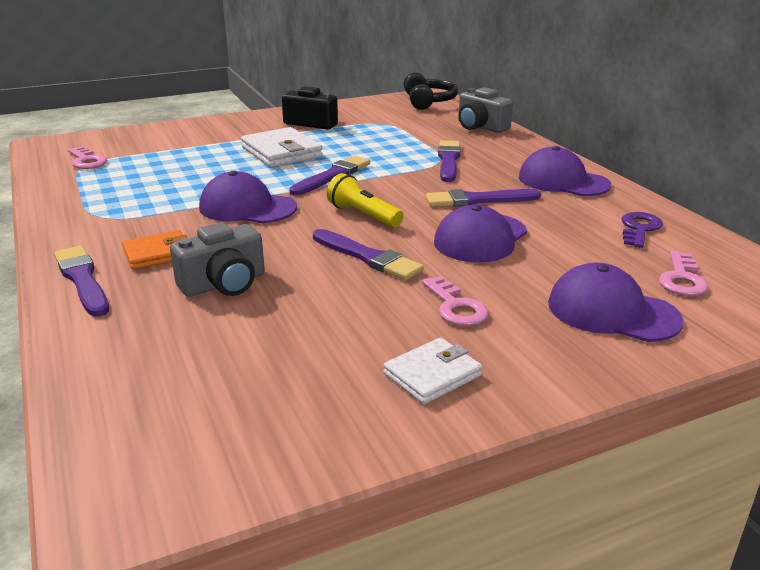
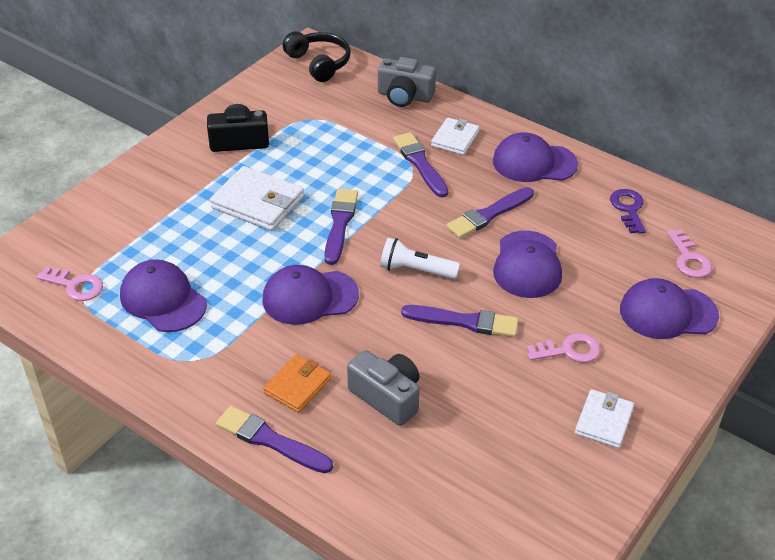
camera: 30 degrees left, 15 degrees up
grey camera [170,222,265,297] -> grey camera turned 75 degrees counterclockwise [347,350,420,426]
yellow flashlight [327,173,403,227] -> white flashlight [380,237,460,279]
pink key [422,276,489,326] -> pink key turned 45 degrees counterclockwise [526,333,601,363]
none -> purple cap [120,260,207,332]
none -> white wallet [431,117,479,155]

